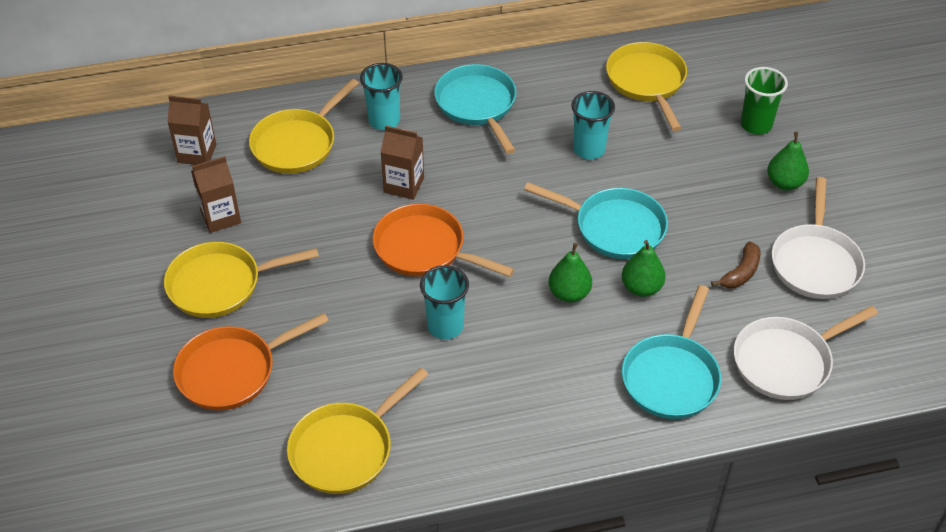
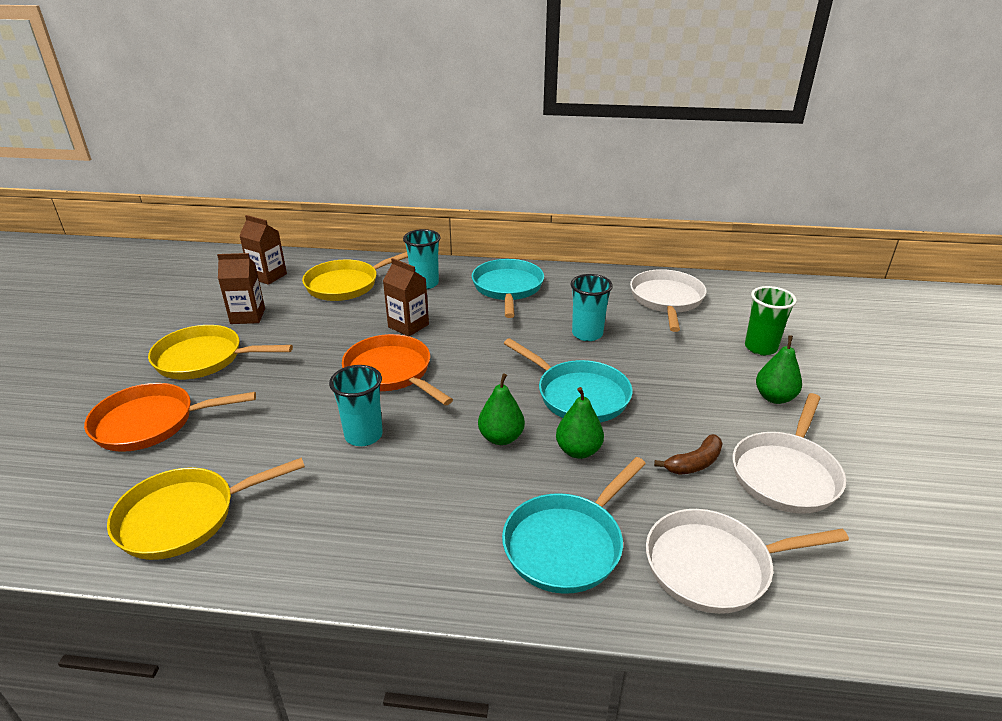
camera: 20 degrees right, 15 degrees down
yellow pan [606,42,687,131] -> white pan [630,269,707,332]

